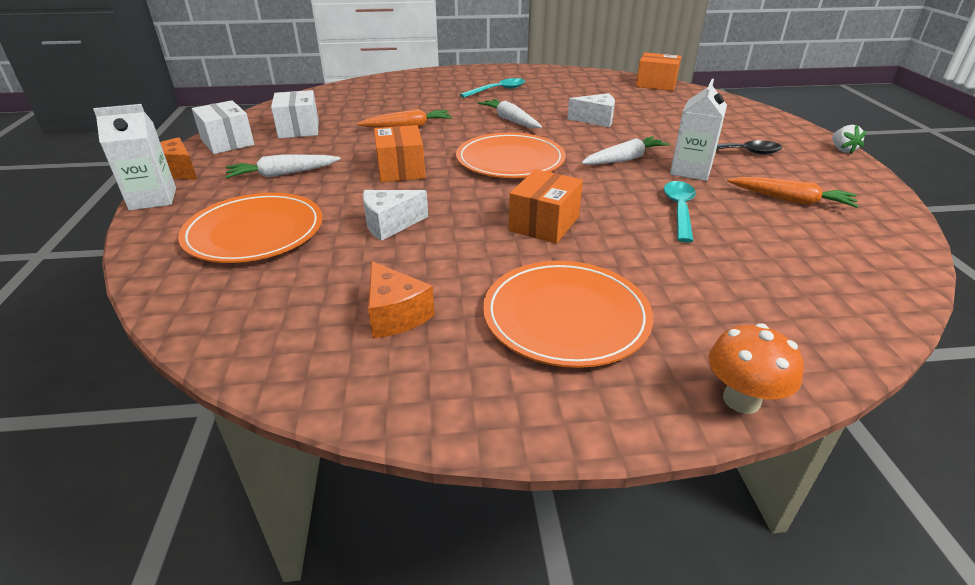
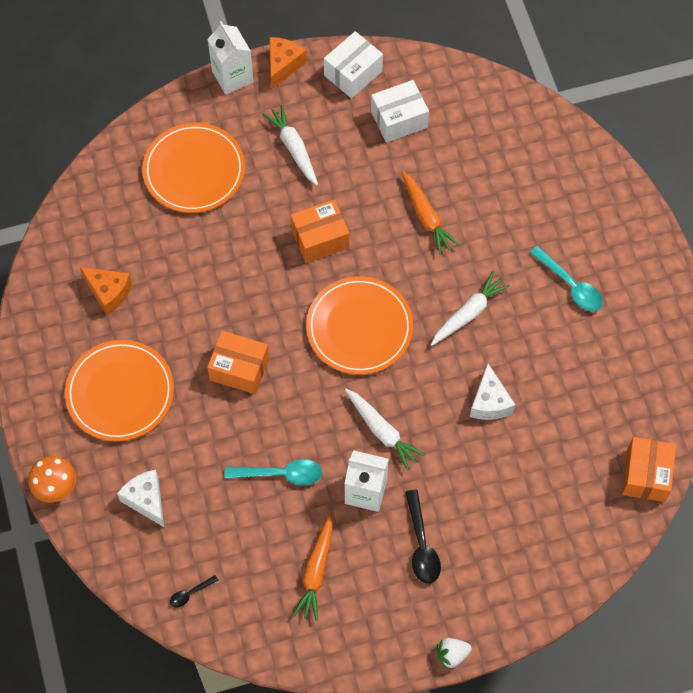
camera: 80 degrees right, 30 degrees up
white cheese [363,190,428,241] -> white cheese moved to [117,470,164,527]
orange cheese [368,261,435,338] -> orange cheese turned 105 degrees counterclockwise [80,267,132,315]
none -> black spoon [170,575,219,607]

